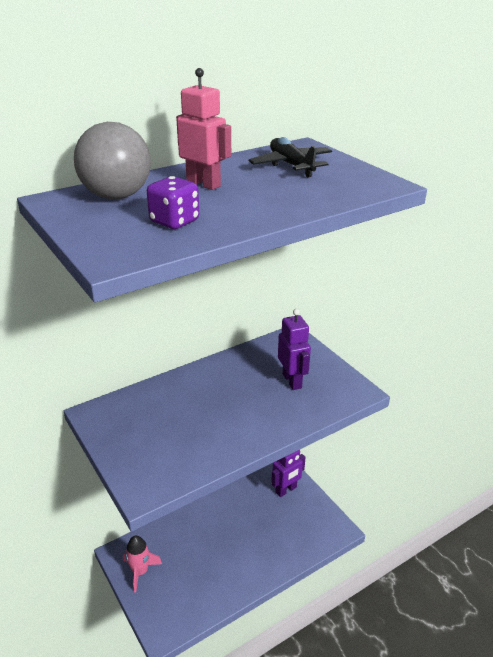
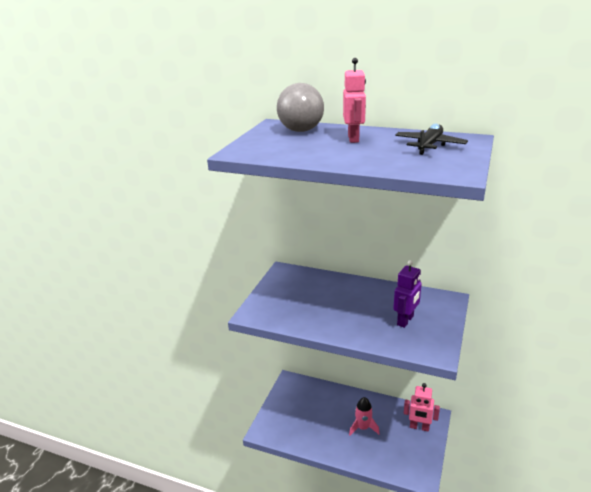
camera: 55 degrees right, 5 degrees down
pink rocket [123,536,162,593] -> pink rocket moved to [349,397,380,436]
purple dice [147,176,199,229] -> none
purple robot [271,450,305,497] -> pink robot [404,383,440,432]

